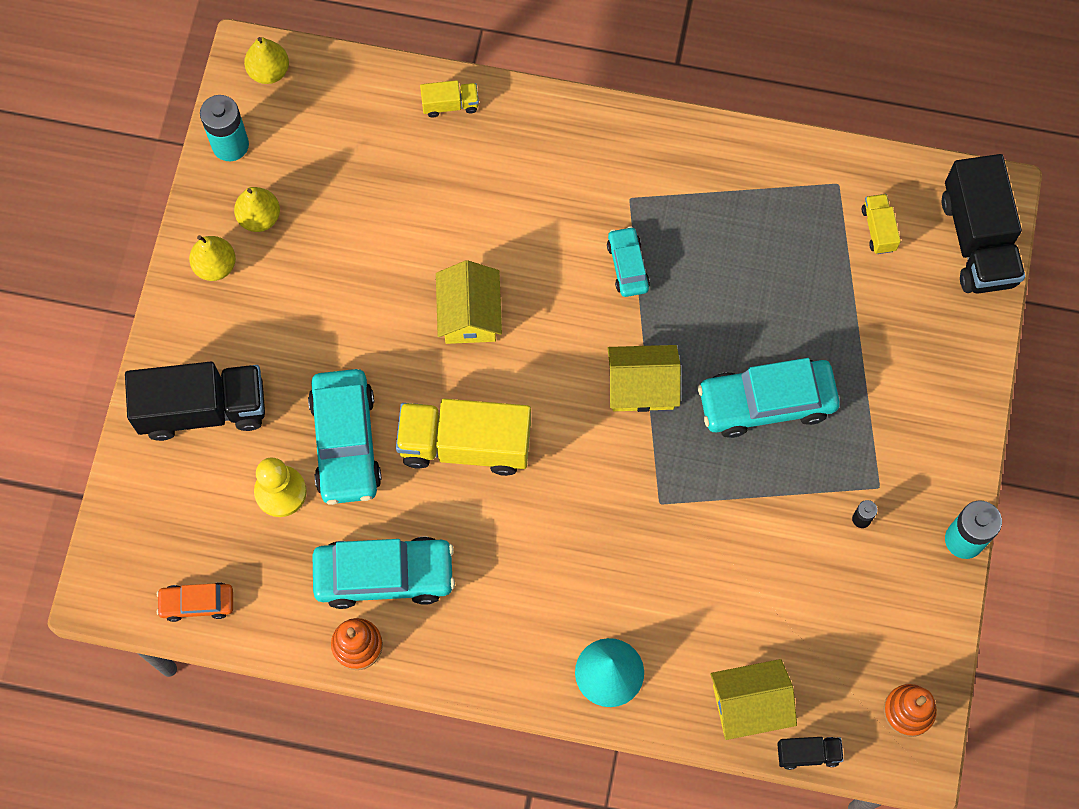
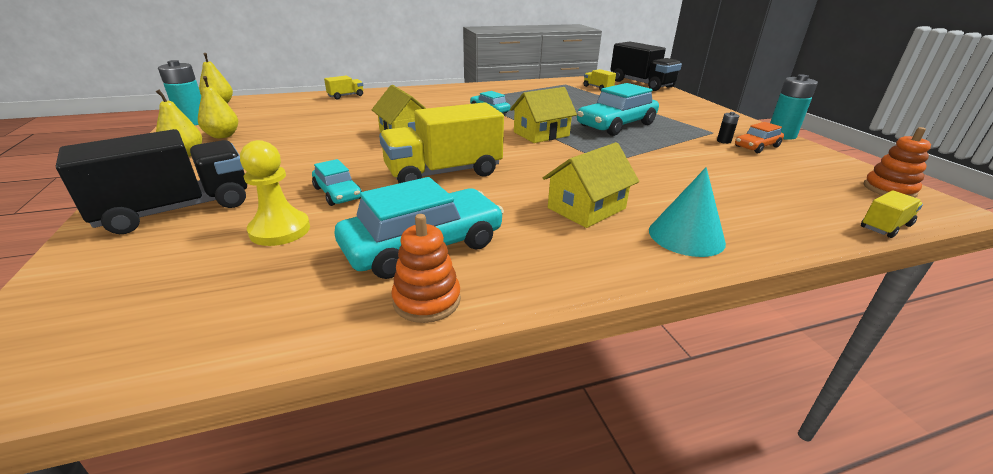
camera: 30 degrees left, 40 degrees down
orange car [157,582,233,622] -> orange car moved to [735,122,784,153]
turquoise car [308,369,381,505] -> turquoise car [312,159,362,206], size x0.54
yellow house [710,659,797,740] -> yellow house moved to [543,142,639,228]
black truck [777,737,844,770] -> yellow truck [861,190,923,238]

